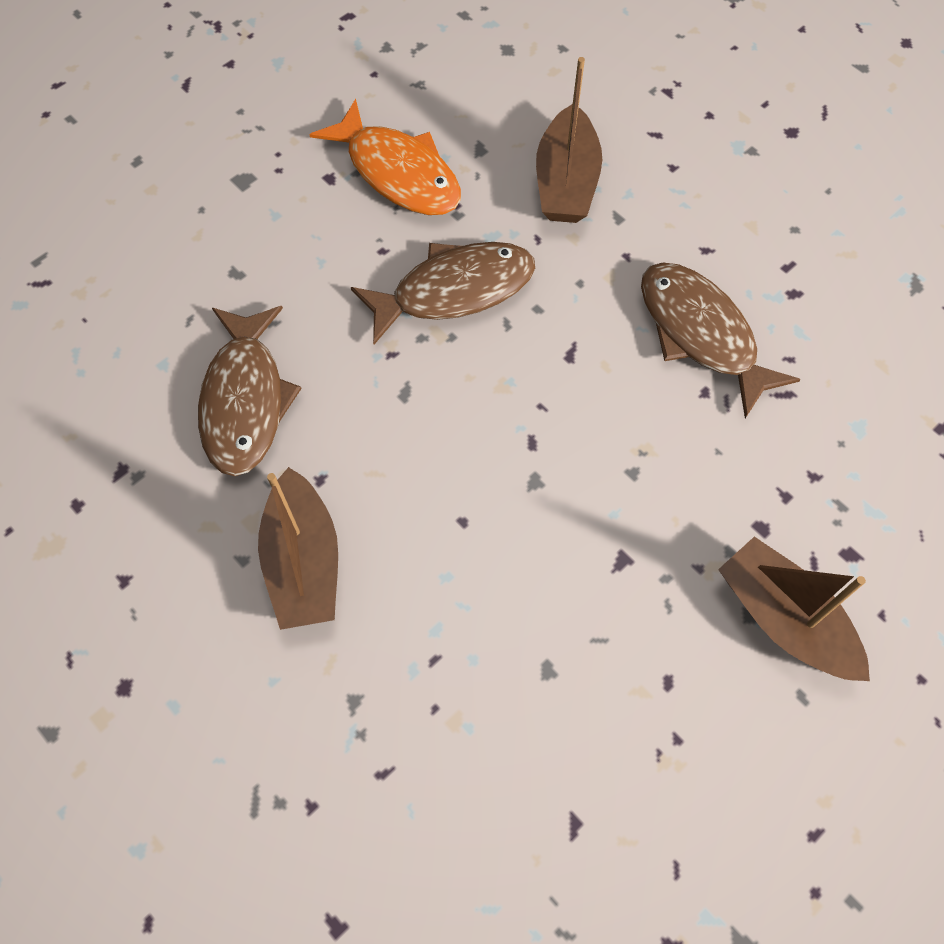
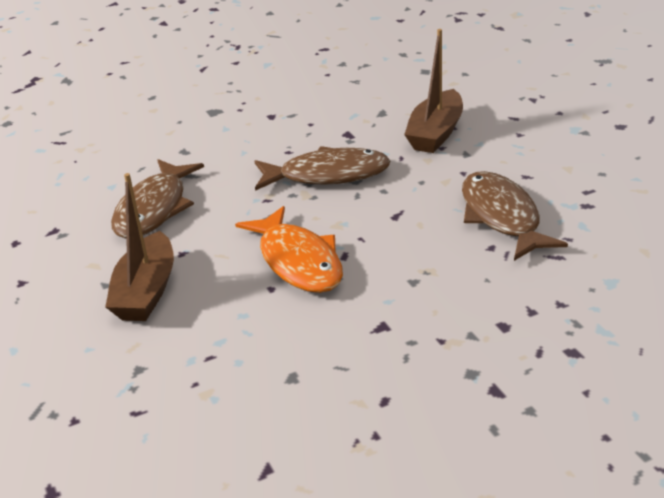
camera: 20 degrees right, 30 degrees down
orange fish [309,99,461,215] -> orange fish moved to [235,206,343,293]
brown boat [718,536,870,681] -> none

